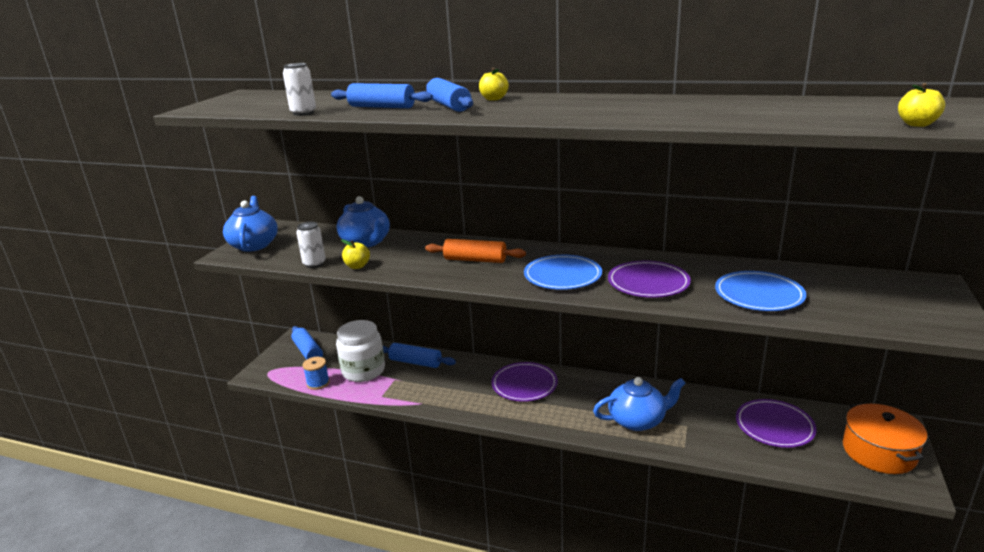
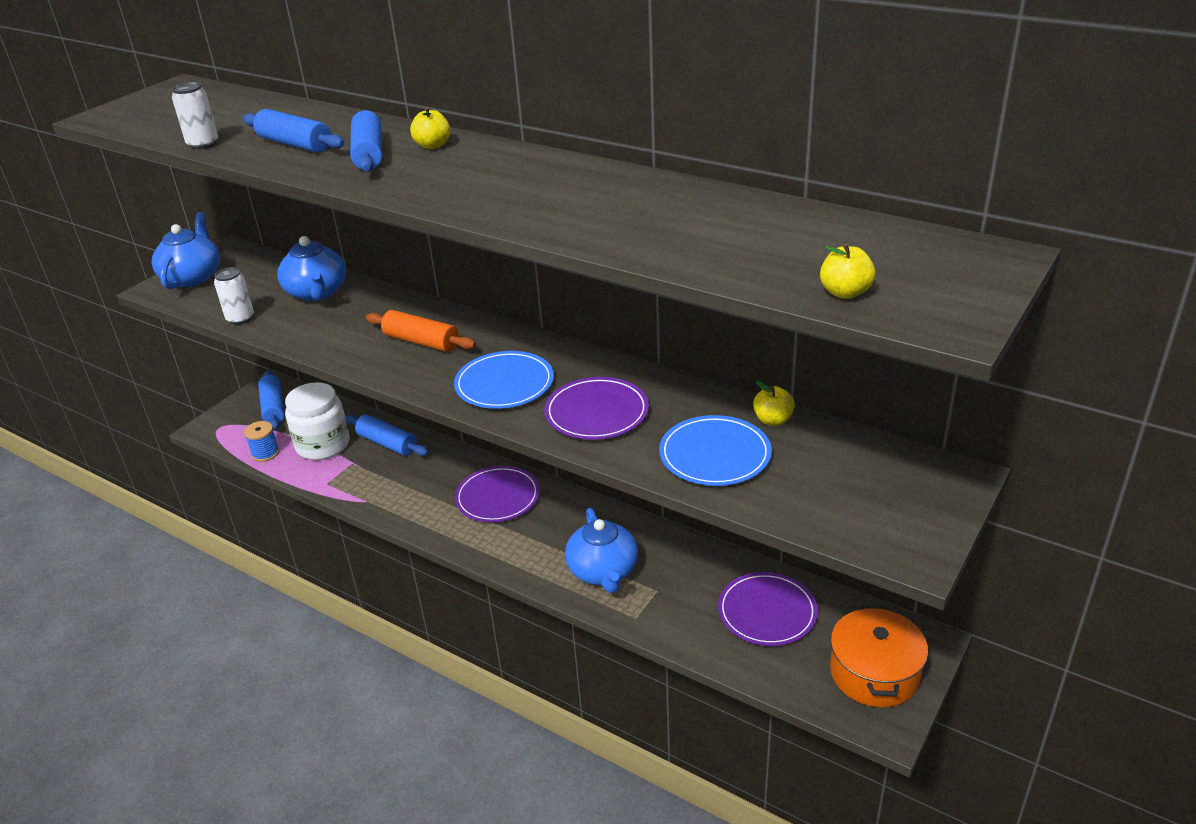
camera: 15 degrees right, 10 degrees up
yellow apple [341,240,370,269] -> yellow apple moved to [753,381,795,426]
blue teapot [593,377,686,431] -> blue teapot turned 75 degrees clockwise [565,508,638,593]

